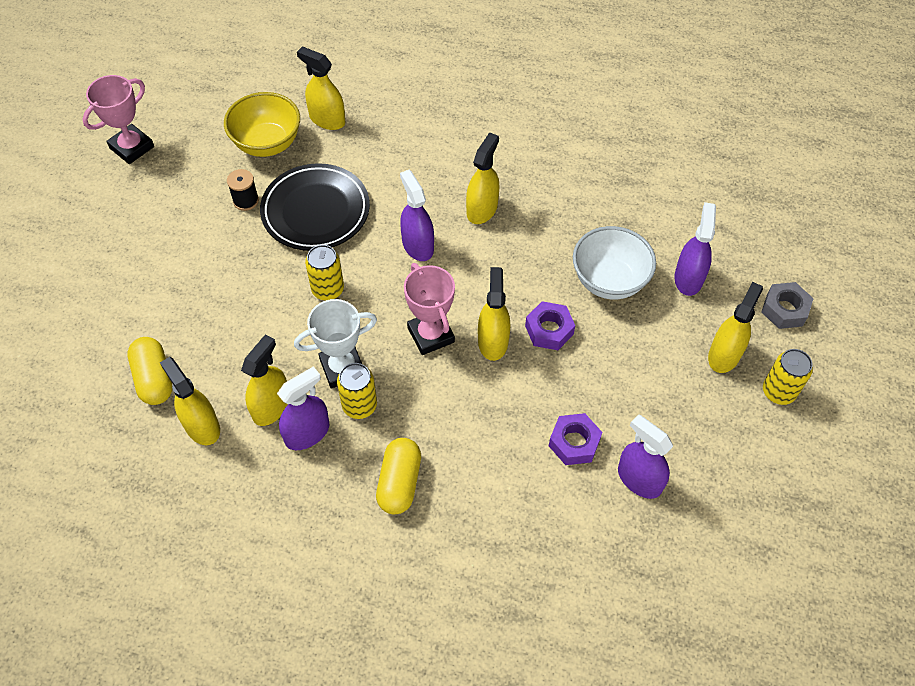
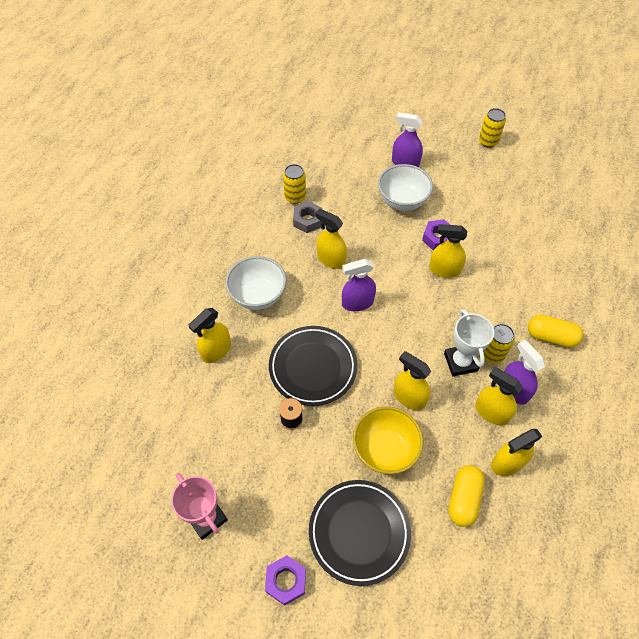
camera: 80 degrees left, 0 degrees up
yellow capsule [127,337,173,405] -> yellow capsule turned 60 degrees counterclockwise [448,465,485,527]
yellow bowl [224,92,300,157] -> yellow bowl moved to [353,406,423,474]
yellow can [305,245,344,300] -> yellow can moved to [283,164,306,204]
pink trophy [404,263,455,355] -> none
purple nut [549,413,602,465] -> purple nut moved to [265,555,306,605]
purple spray bottle [618,414,673,499] -> none
yellow spray bottle [708,282,763,373] -> yellow spray bottle moved to [394,351,431,410]
grey nut [761,282,814,329] -> grey nut moved to [293,201,322,233]
none -> white bowl [226,256,286,310]
none -> black plate [309,480,411,586]

